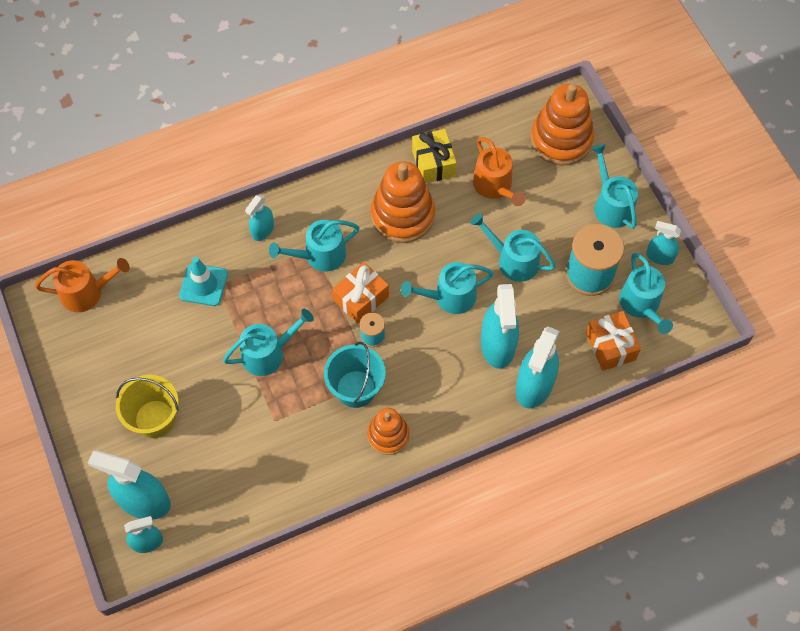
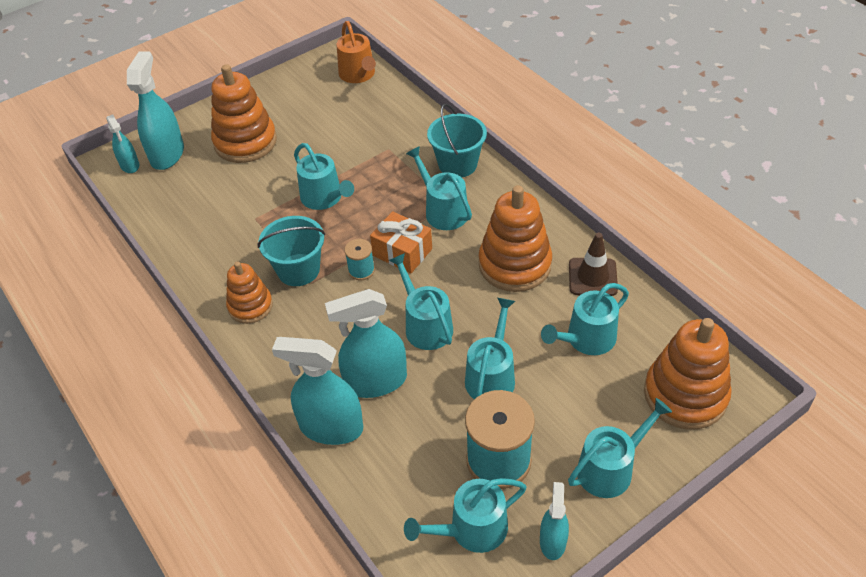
camera: 80 degrees right, 15 degrees down
yellow bucket [116,375,179,438] -> orange stacking toy [211,64,277,163]
turquoise traffic cone [179,257,228,306] -> none
turquoise spray bottle [245,194,274,241] -> turquoise bucket [427,104,487,177]
yellow gift [412,129,456,183] -> brown traffic cone [569,233,618,296]
orange watering can [473,137,526,206] -> turquoise watering can [541,283,629,355]
orange gift [586,311,641,371] -> none

